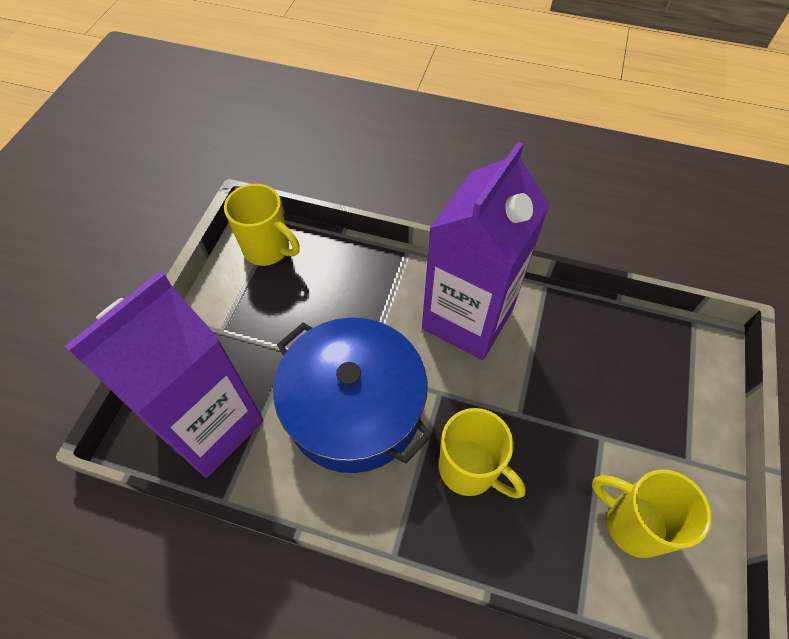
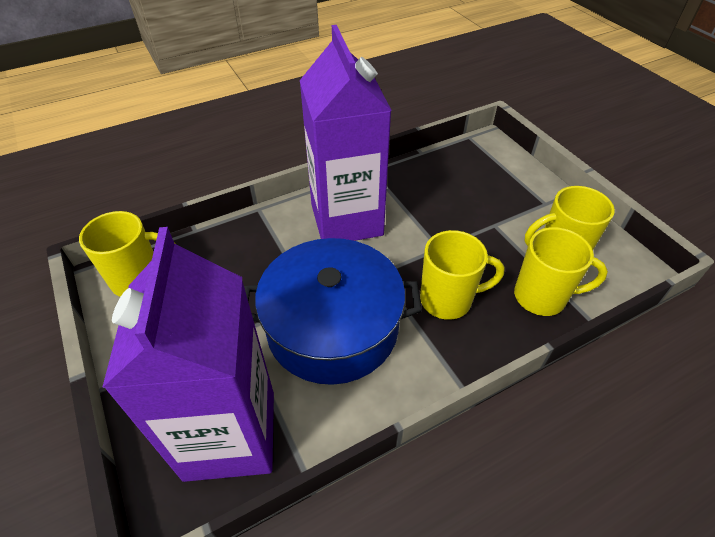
camera: 45 degrees left, 10 degrees down
none -> yellow mug [514,227,608,316]

